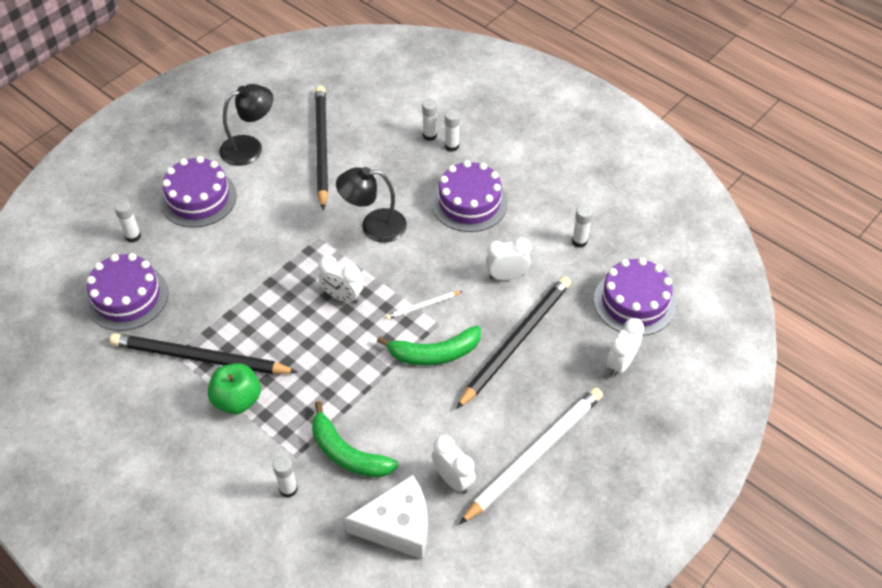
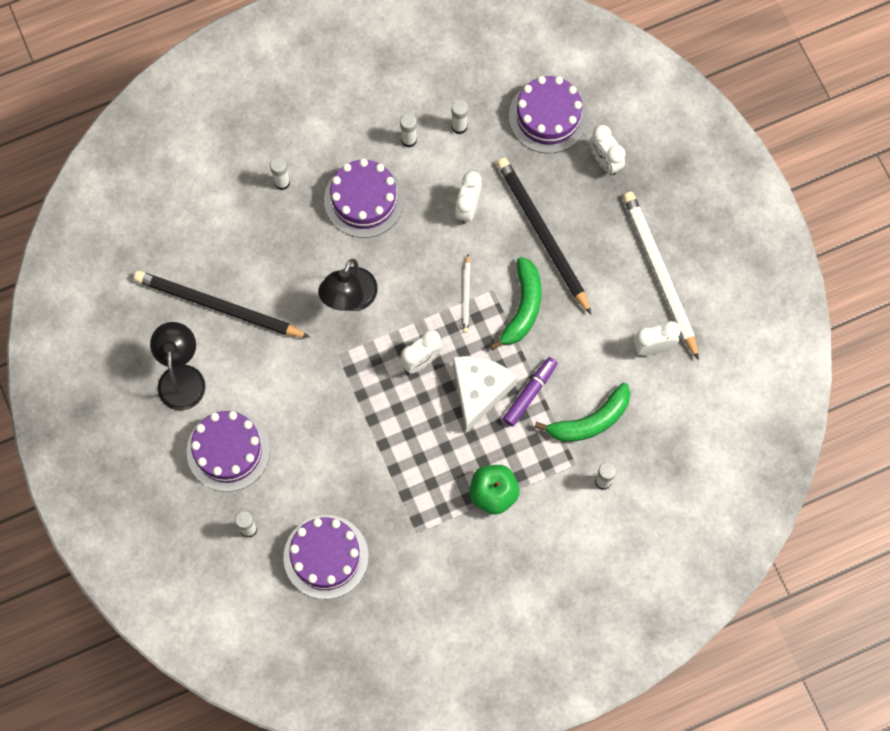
camera: 65 degrees left, 20 degrees up
black pencil [110,333,298,374] -> none
white cheese [345,475,428,559] -> white cheese moved to [453,356,517,433]
white glue stick [422,99,437,141] -> white glue stick moved to [400,113,417,148]
none -> purple marker [503,357,557,426]

